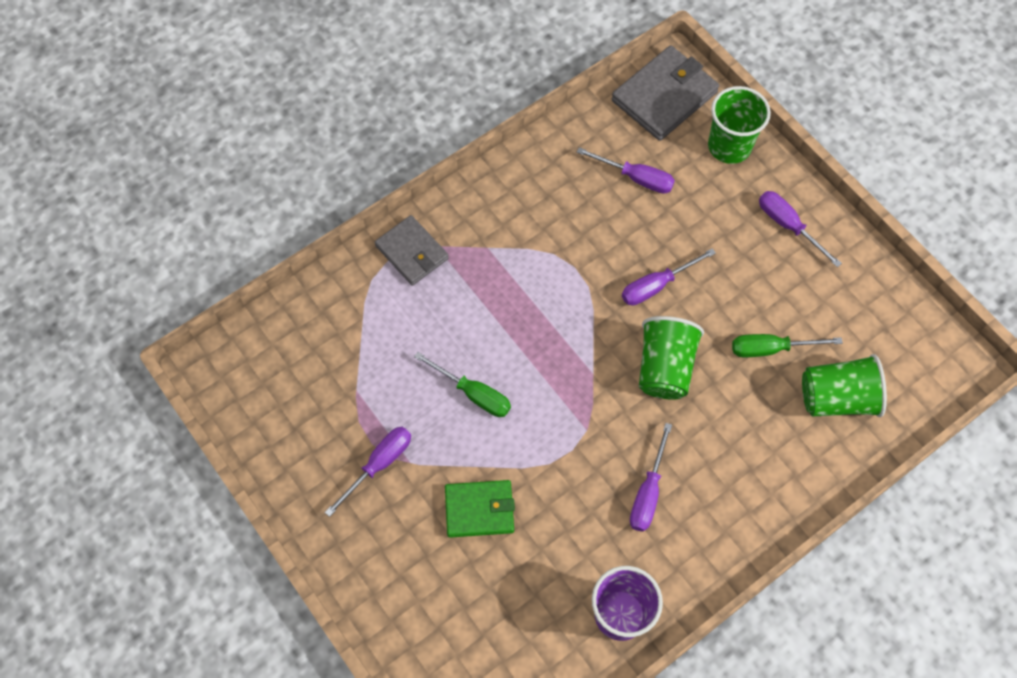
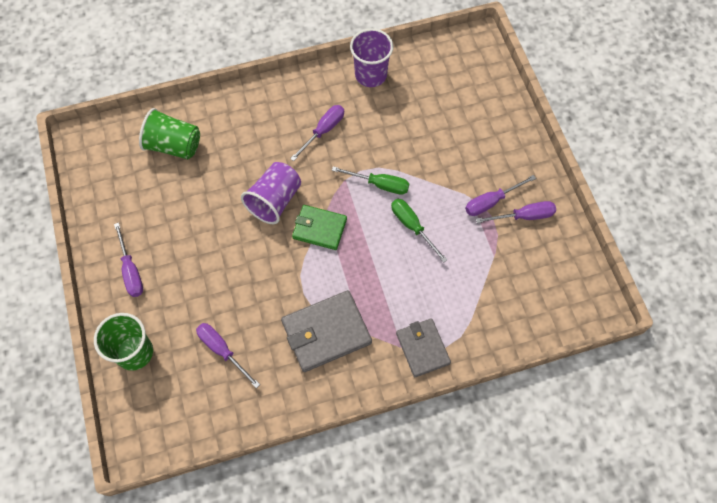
camera: 160 degrees left, 0 degrees up
green wallet [445,480,515,538] -> green wallet moved to [292,205,347,250]
grey wallet [612,45,719,141] -> grey wallet moved to [281,290,372,372]
purple screwdriver [622,248,716,305] -> purple screwdriver moved to [476,201,556,223]
green cup [639,316,704,400] -> purple cup [241,162,301,224]
green screwdriver [732,334,843,357] -> green screwdriver moved to [332,166,409,194]

